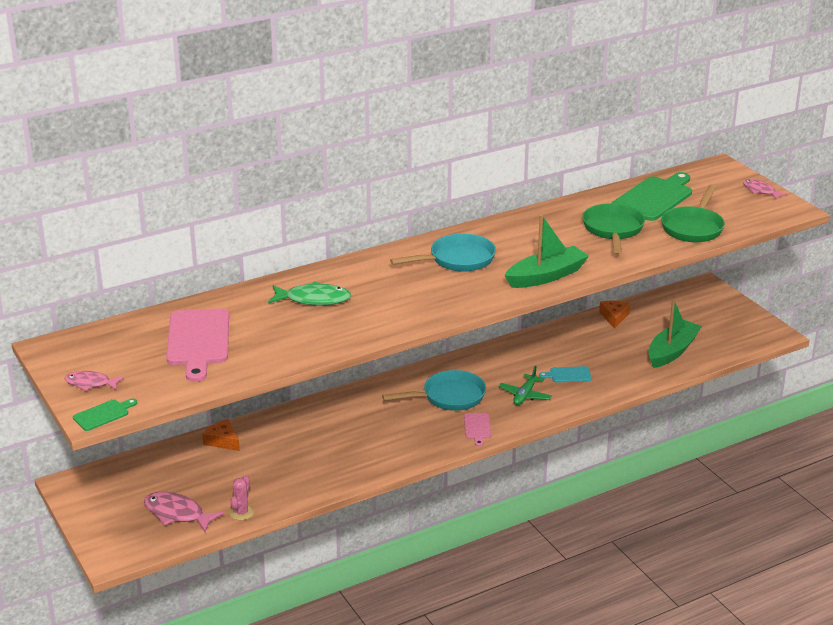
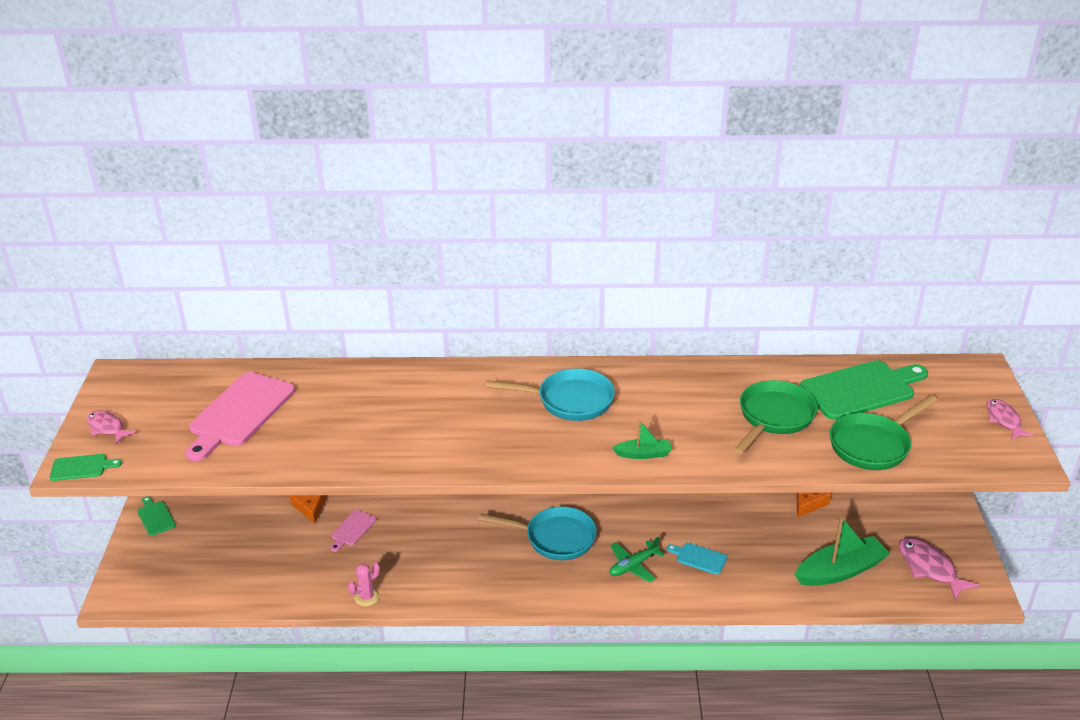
camera: 30 degrees right, 5 degrees up
pink fish [144,492,224,532] -> pink fish moved to [899,537,979,601]
pink cactus [230,475,254,520] -> pink cactus moved to [348,562,380,607]
green fish [268,282,351,306] -> none
pink cutting board [464,413,491,447] -> pink cutting board moved to [330,510,376,552]
green boat [504,215,589,288] -> green boat [612,419,672,459], size x0.52
none -> green cutting board [137,496,176,536]

